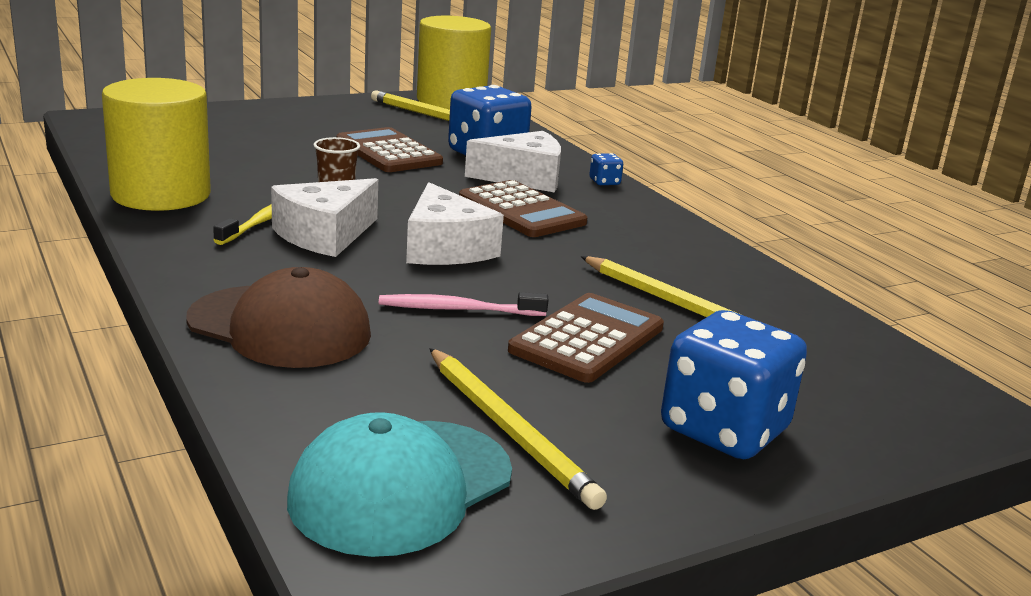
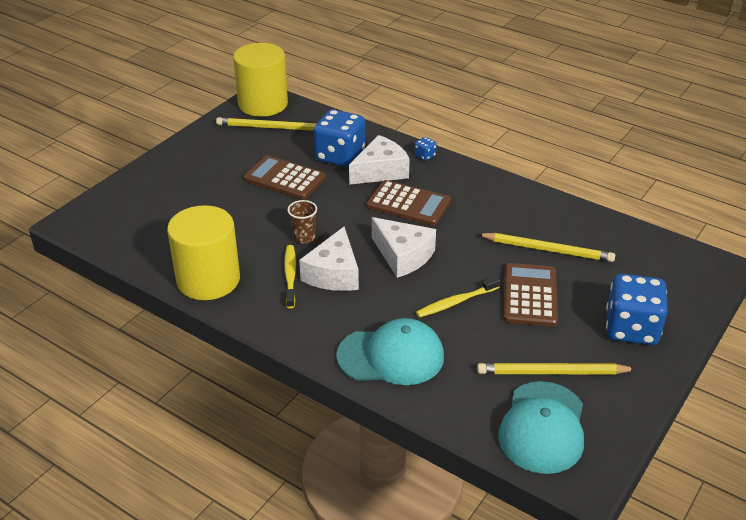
camera: 25 degrees left, 15 degrees up
brown cap [186,267,371,368] -> turquoise cap [336,318,444,385]
pink toothbrush [379,292,548,316] -> yellow toothbrush [416,277,500,318]
yellow pencil [429,348,607,510] -> yellow pencil turned 150 degrees clockwise [477,363,636,375]

